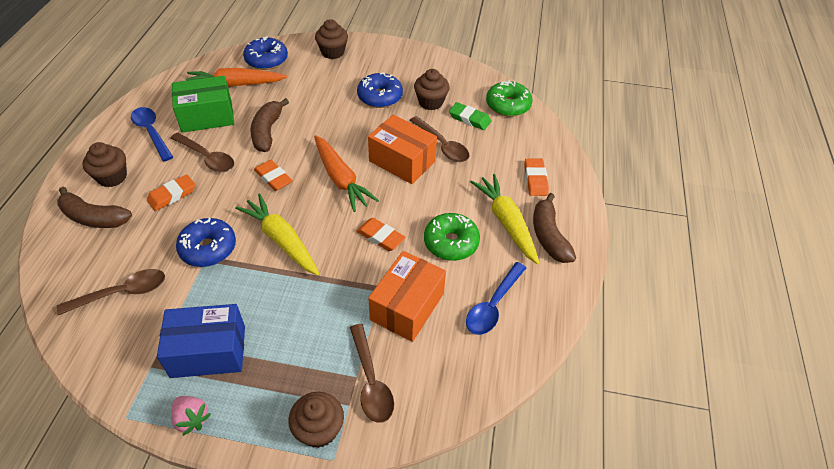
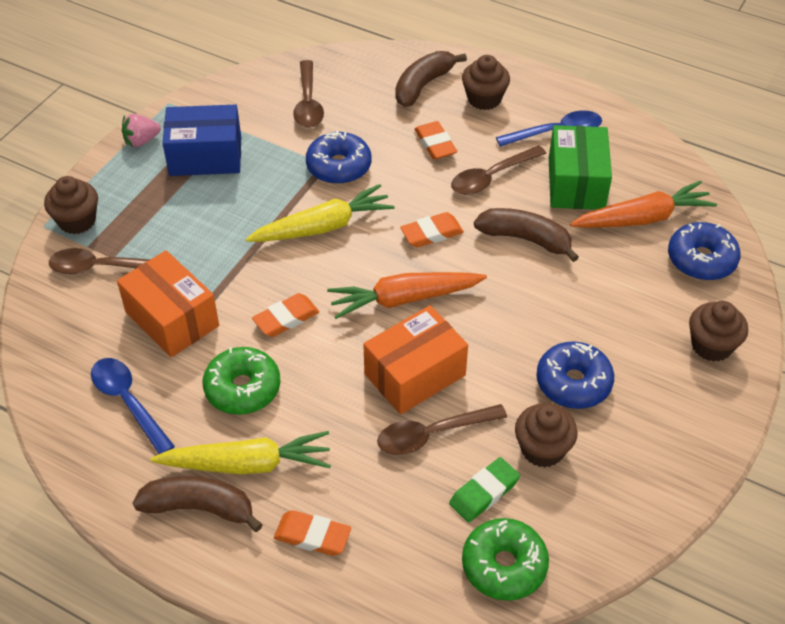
camera: 110 degrees right, 0 degrees up
blue box [157,304,245,378] -> blue box turned 75 degrees clockwise [162,105,241,176]
orange carrot [186,68,287,87] -> orange carrot turned 60 degrees clockwise [570,181,717,228]

